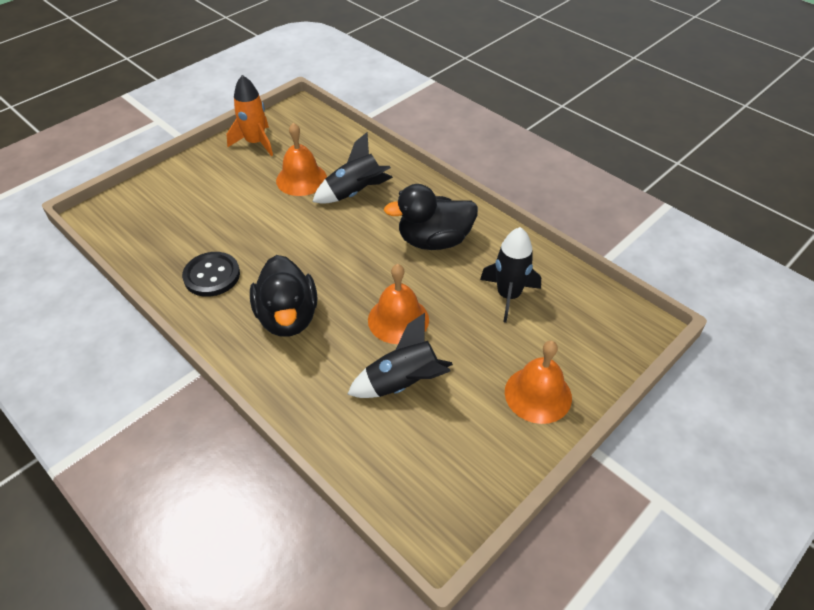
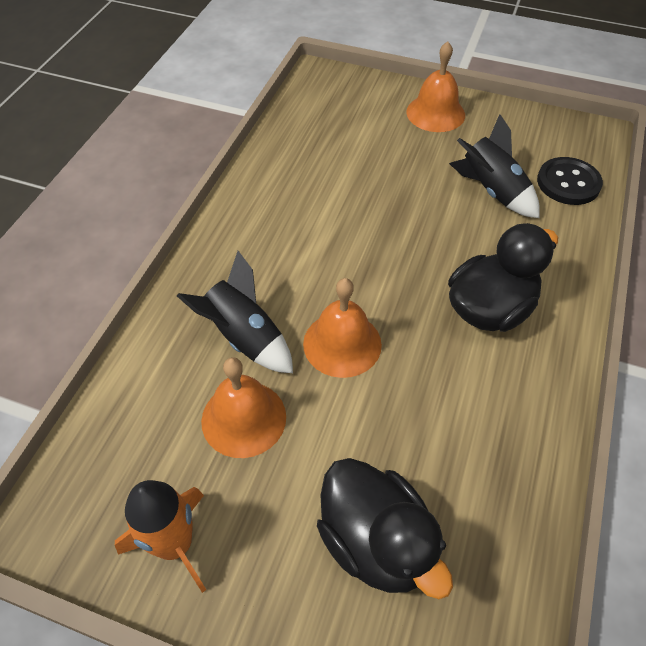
camera: 115 degrees left, 5 degrees up
black button [182,252,240,297] -> black button moved to [537,157,603,205]
orange bell [368,264,429,344] -> orange bell moved to [303,278,382,378]
black duck [384,184,478,250] -> black duck moved to [317,458,453,599]
black rocket [480,227,541,323] -> none

